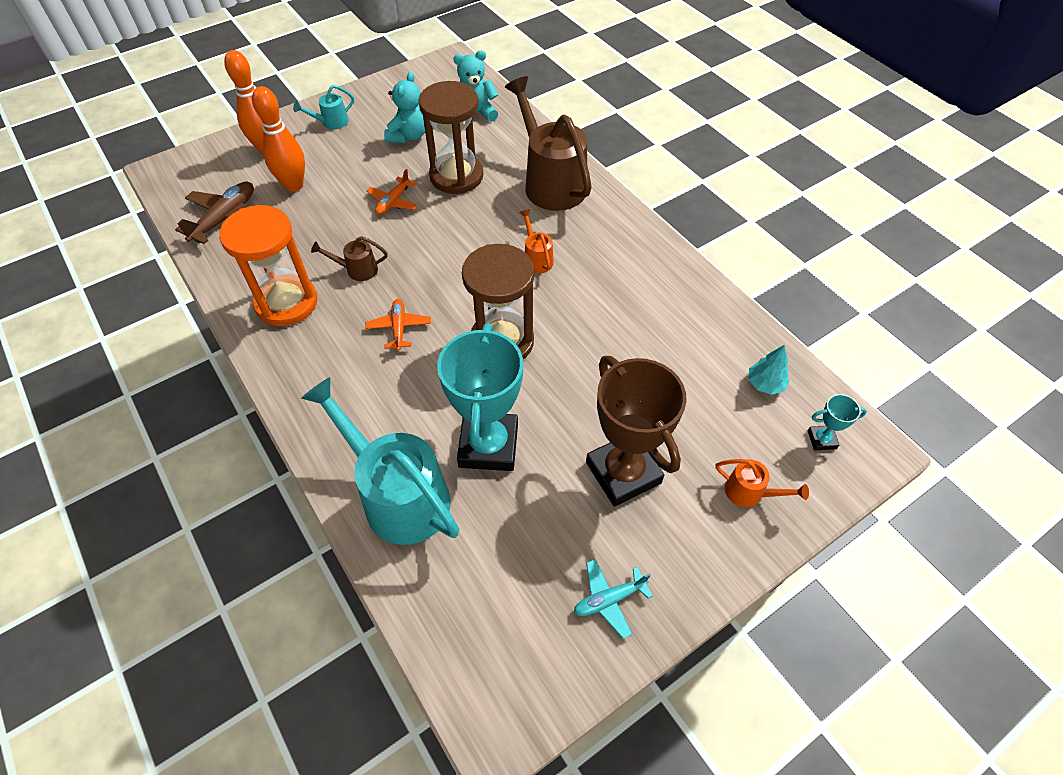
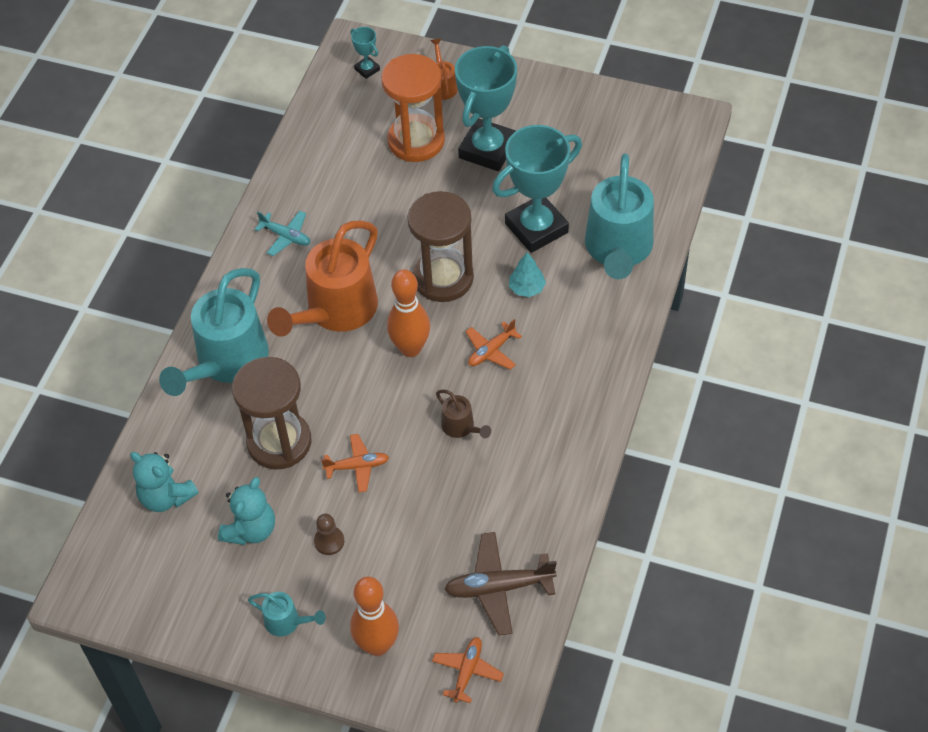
camera: 125 degrees left, 0 degrees up
orange hourglass [219,205,317,326] -> orange hourglass moved to [381,54,445,162]
orange bowling pin [252,86,305,192] -> orange bowling pin moved to [387,269,430,357]
turquoise teddy bear [384,72,425,143] -> turquoise teddy bear turned 135 degrees clockwise [218,477,275,545]
brown watering can [505,76,592,211] -> turquoise watering can [159,268,269,396]
orange watering can [519,209,554,274] -> orange watering can [267,220,378,336], size x2.25
turquoise plane [574,559,653,639] -> turquoise plane moved to [255,211,310,256]
brown trophy [586,356,687,507] -> turquoise trophy [455,45,517,171]
turquoise tree [748,345,790,395] -> turquoise tree moved to [509,252,546,297]
none -> brown pawn [314,514,344,555]
none -> orange plane [432,637,504,703]

